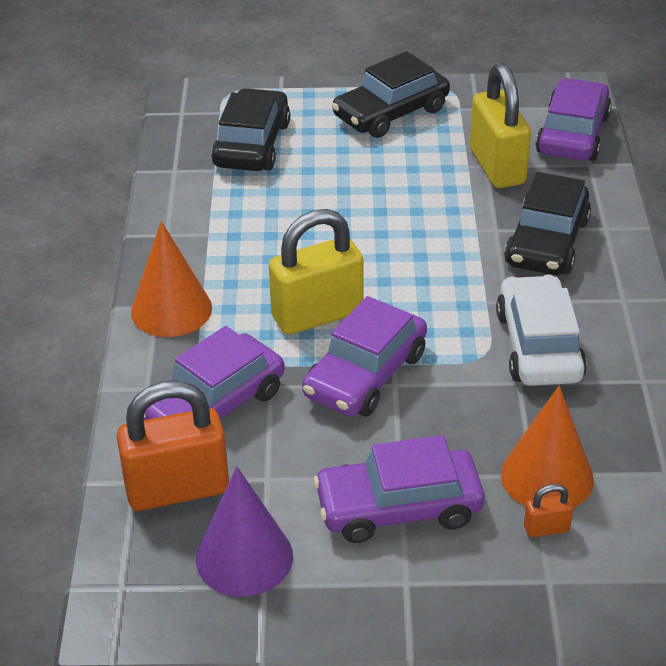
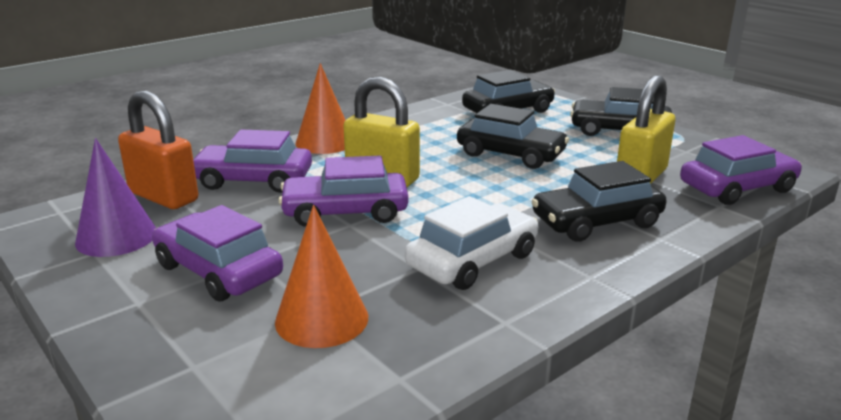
camera: 50 degrees right, 15 degrees down
orange padlock [524,484,573,537] -> none
none -> black car [457,104,569,169]

